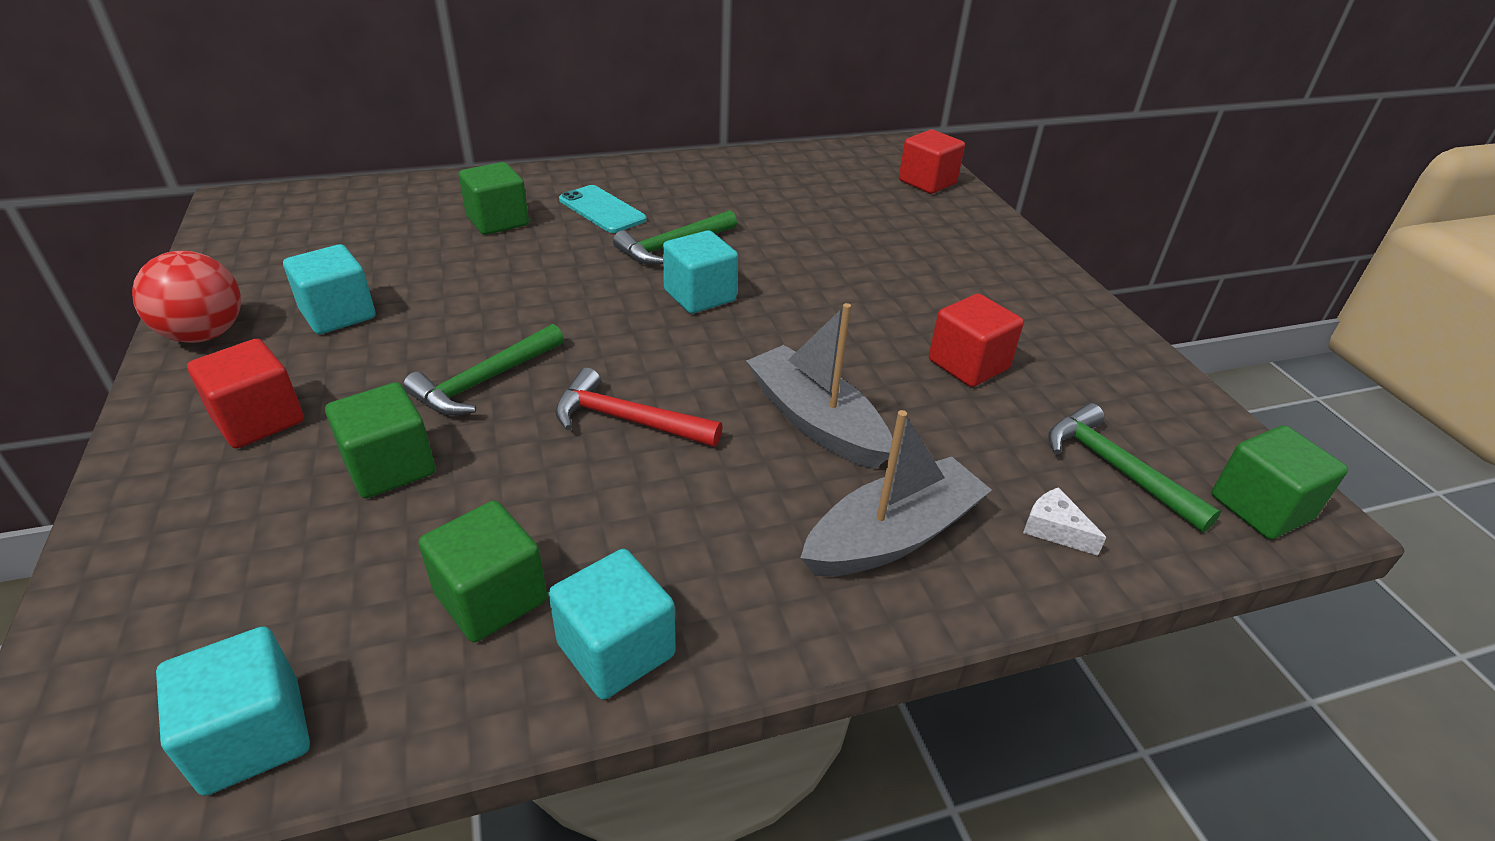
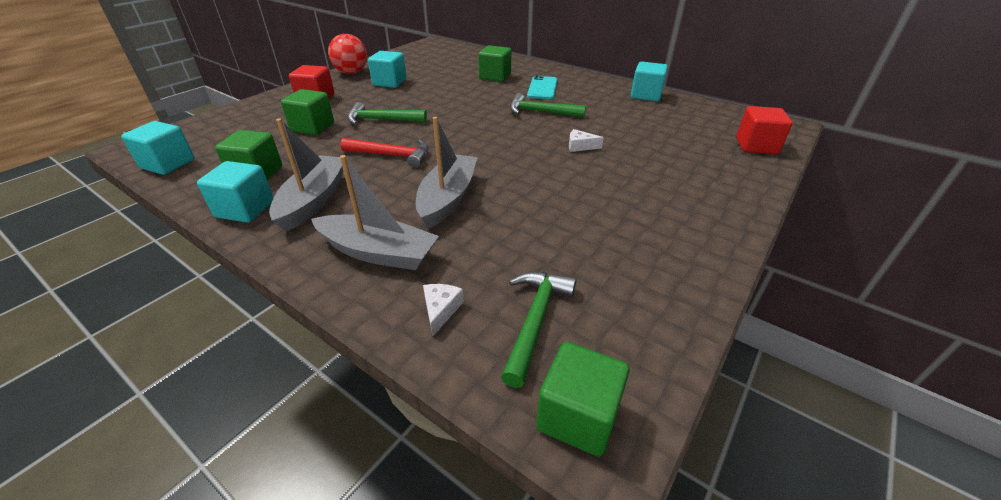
camera: 55 degrees right, 0 degrees up
red hammer [555,368,723,447] -> red hammer turned 120 degrees clockwise [340,138,429,168]
turquoise cube [663,230,738,314] -> turquoise cube moved to [631,61,668,101]
red cube [929,294,1024,387] -> none
none -> grey boat [269,118,347,232]
none -> white cheese [569,129,604,152]

